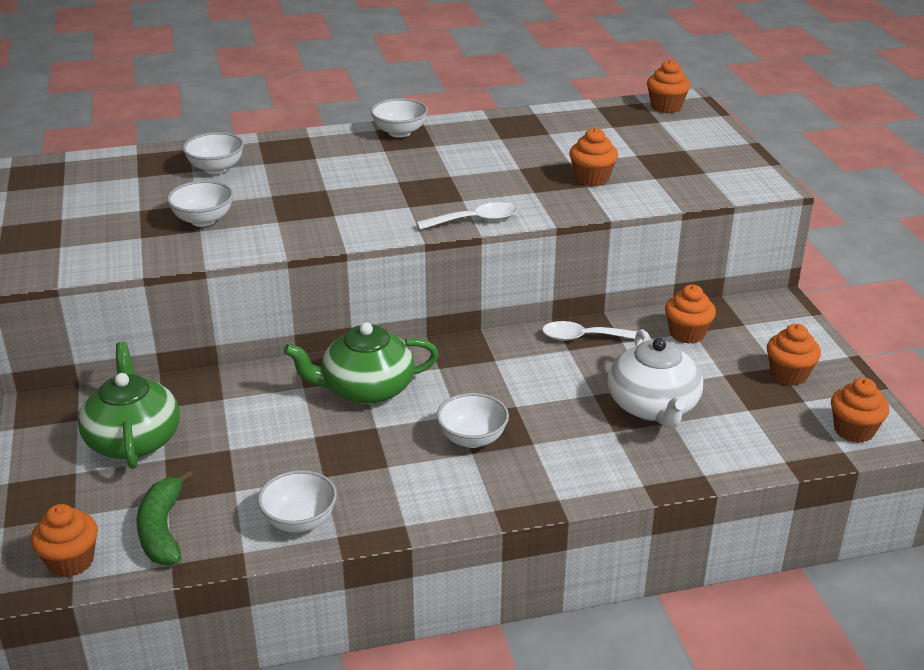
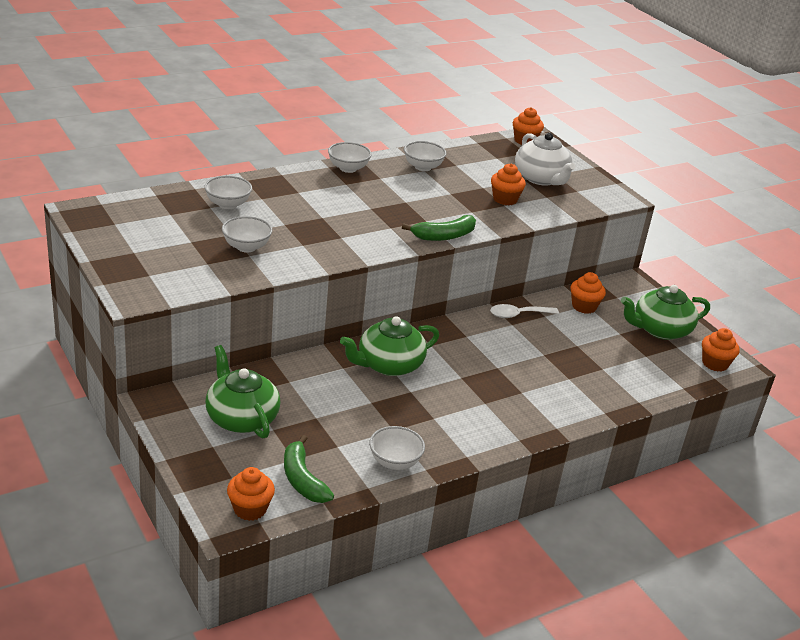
camera: 20 degrees left, 0 degrees up
white spoon [417,202,518,230] -> green banana [402,215,476,241]
white bowl [437,393,509,448] -> white bowl moved to [404,141,446,171]
white teapot [607,329,703,428] -> white teapot moved to [515,132,575,186]
orange cupcake [767,324,821,385] -> green teapot [621,285,710,340]

